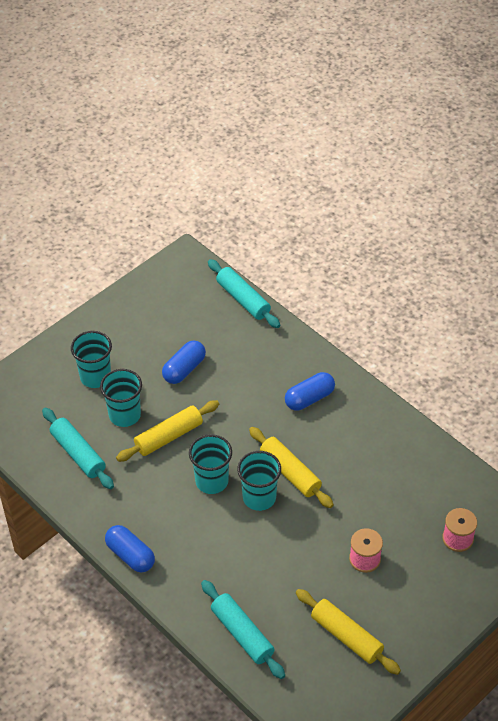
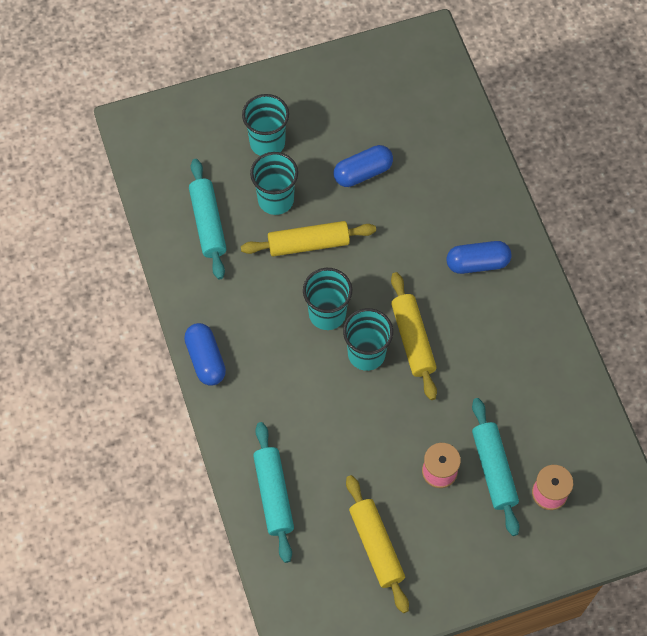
camera: 25 degrees right, 15 degrees up
turquoise rolling pin [208,259,280,328] -> turquoise rolling pin moved to [472,398,519,536]

